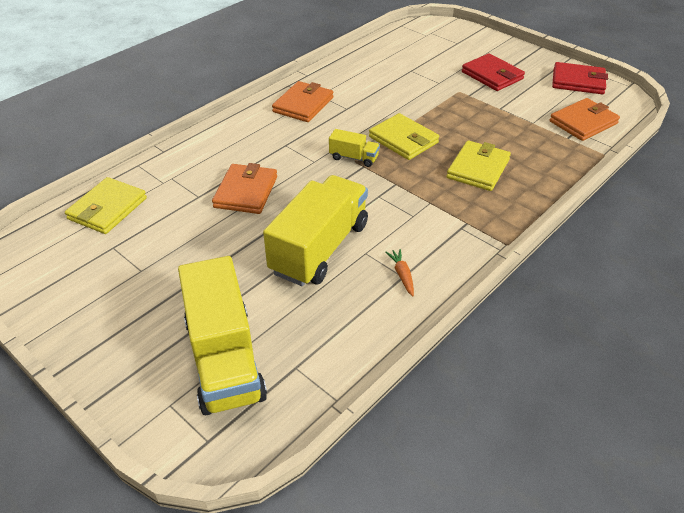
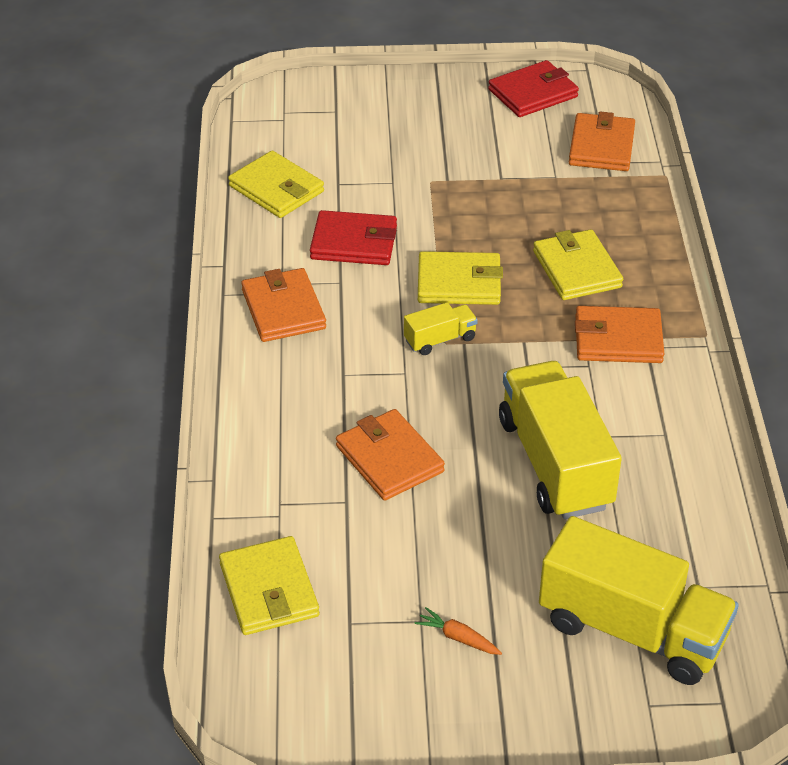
camera: 45 degrees left, 0 degrees up
orange carrot [386,249,414,296] -> orange carrot moved to [415,607,502,655]
red wallet [462,53,525,91] -> red wallet moved to [310,210,397,265]
none -> yellow wallet [228,151,324,218]
none -> orange wallet [575,306,664,363]

